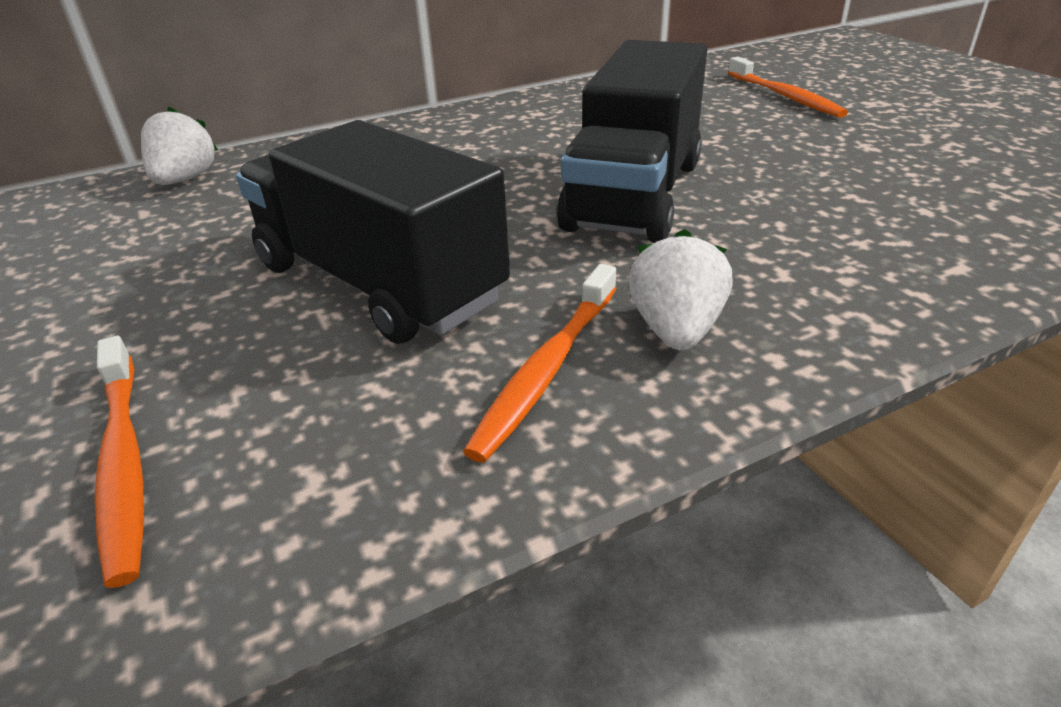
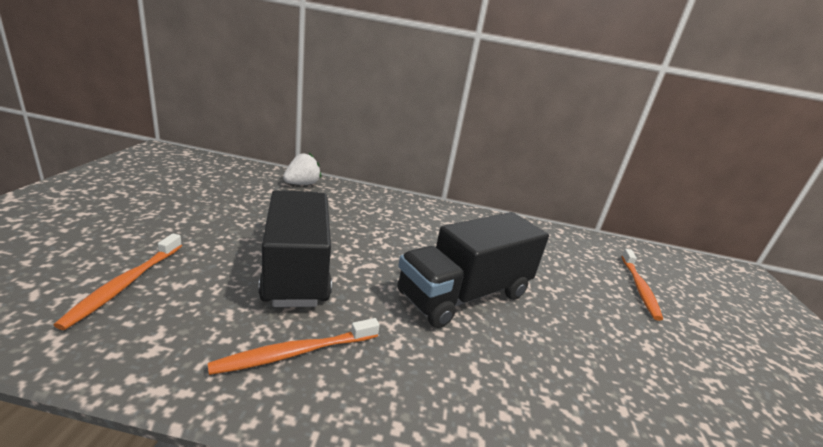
camera: 30 degrees right, 10 degrees down
white strawberry [628,229,732,350] -> none

